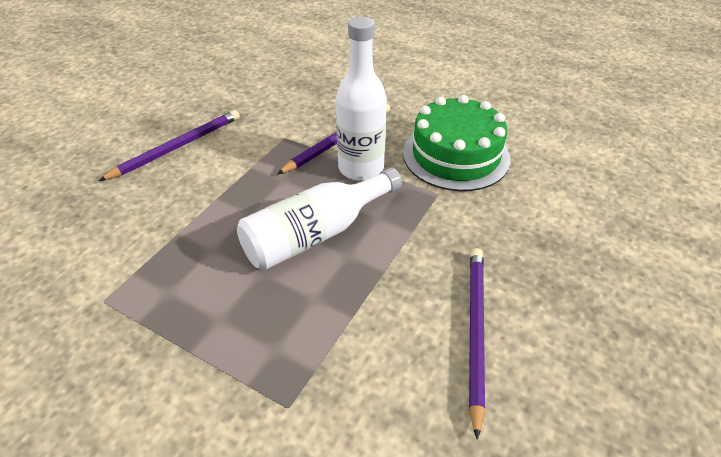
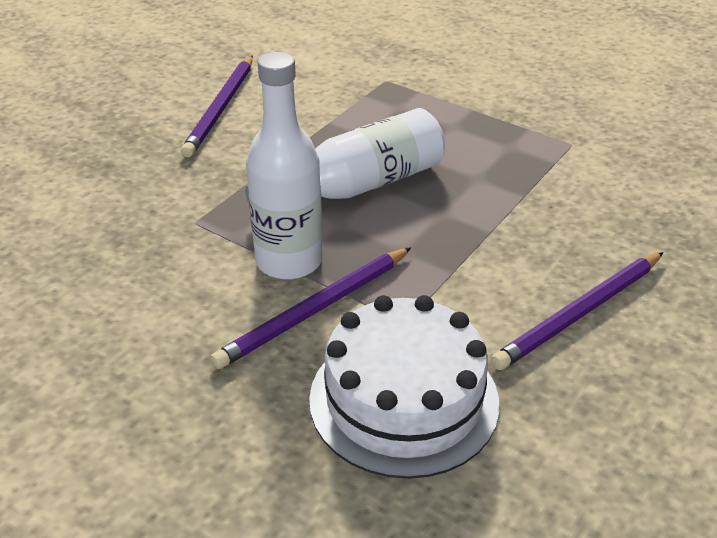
camera: 175 degrees left, 5 degrees down
green cake [403,95,510,191] -> none
none -> white cake [309,295,499,479]

